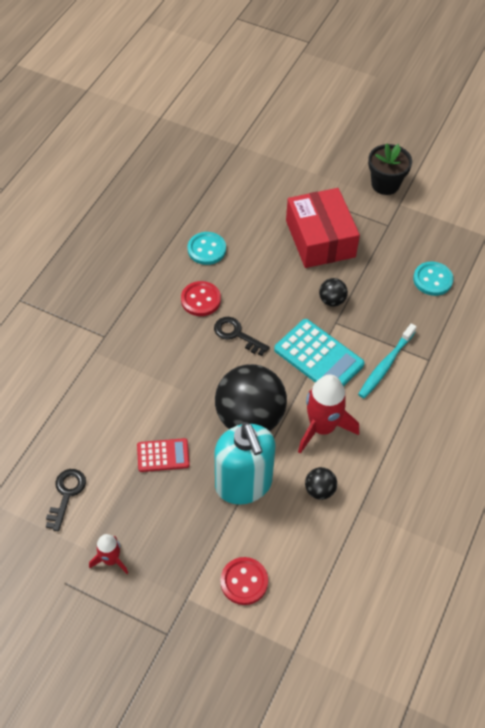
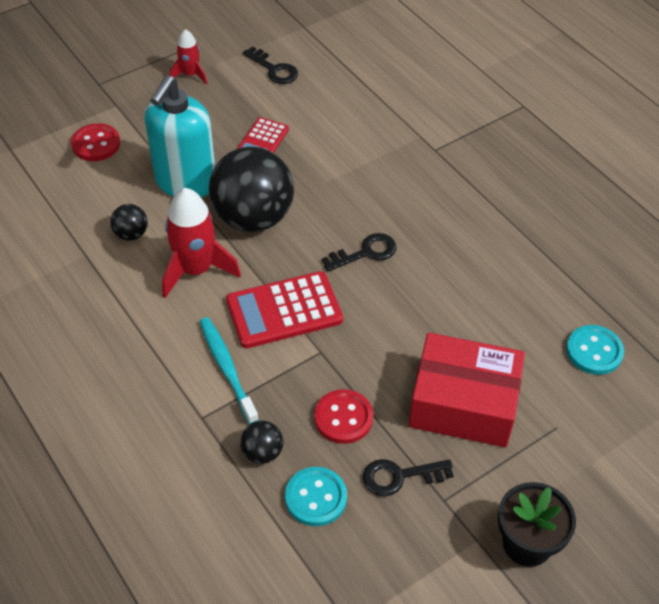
camera: 120 degrees right, 5 degrees down
red button [181,281,221,316] -> red button moved to [314,389,373,444]
turquoise button [188,232,226,265] -> turquoise button moved to [566,325,624,375]
turquoise soap dispenser [215,422,275,505] -> turquoise soap dispenser turned 75 degrees counterclockwise [145,75,215,197]
turquoise calculator [274,319,365,386] -> red calculator [226,271,343,348]
black ball [319,278,348,307] -> black ball moved to [240,421,283,464]
none -> black key [363,459,454,496]

